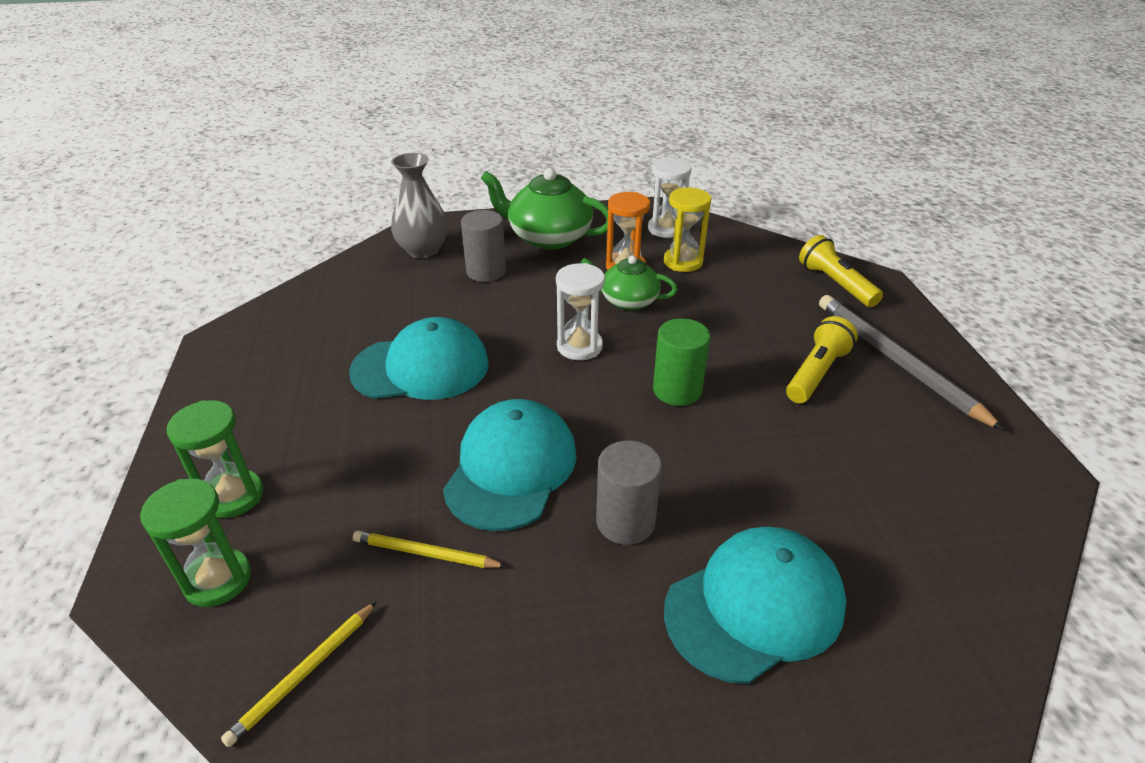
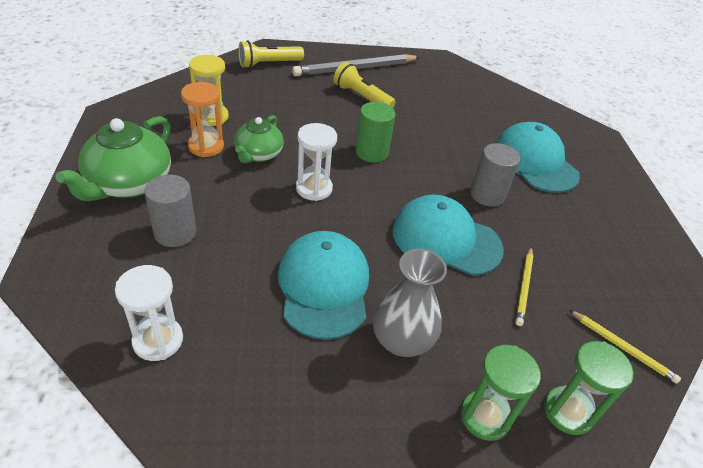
camera: 90 degrees left, 5 degrees up
grey vase [391,153,448,258] -> grey vase moved to [373,249,447,357]
white hourglass [648,158,691,238] -> white hourglass moved to [115,265,183,361]

